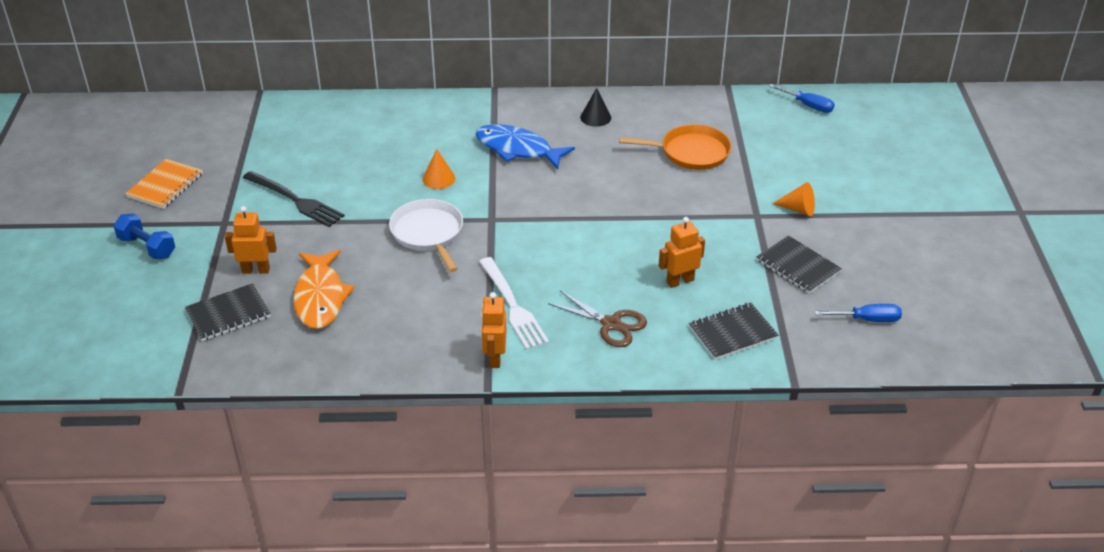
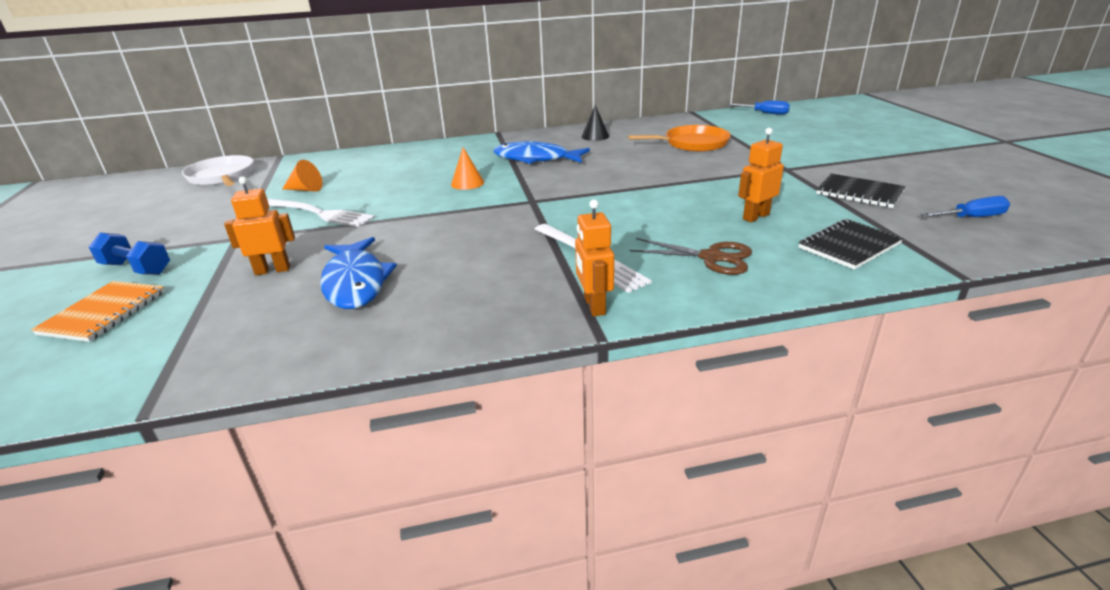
camera: 10 degrees left, 10 degrees down
orange notebook [125,159,203,209] -> orange notebook moved to [31,281,165,342]
black notebook [184,283,271,341] -> none
black fork [243,171,345,227] -> white fork [267,199,375,227]
orange fish [294,250,354,329] -> blue fish [320,237,397,309]
white pan [389,199,463,272] -> white pan moved to [182,155,254,186]
orange cone [772,182,815,216] -> orange cone moved to [282,160,322,192]

